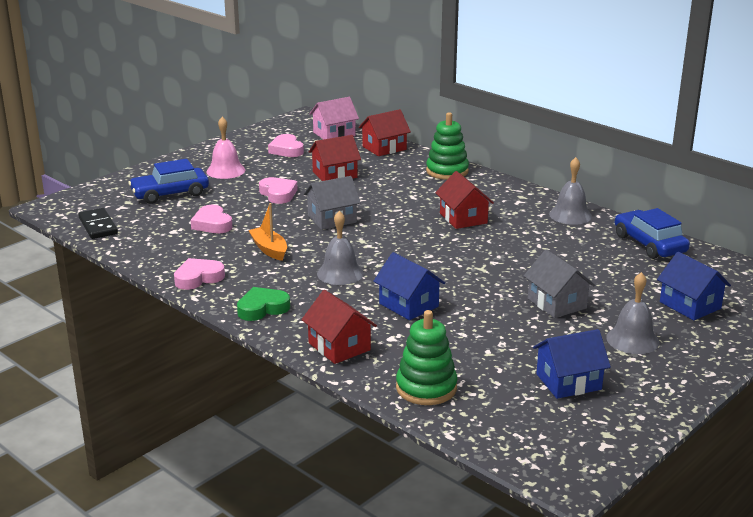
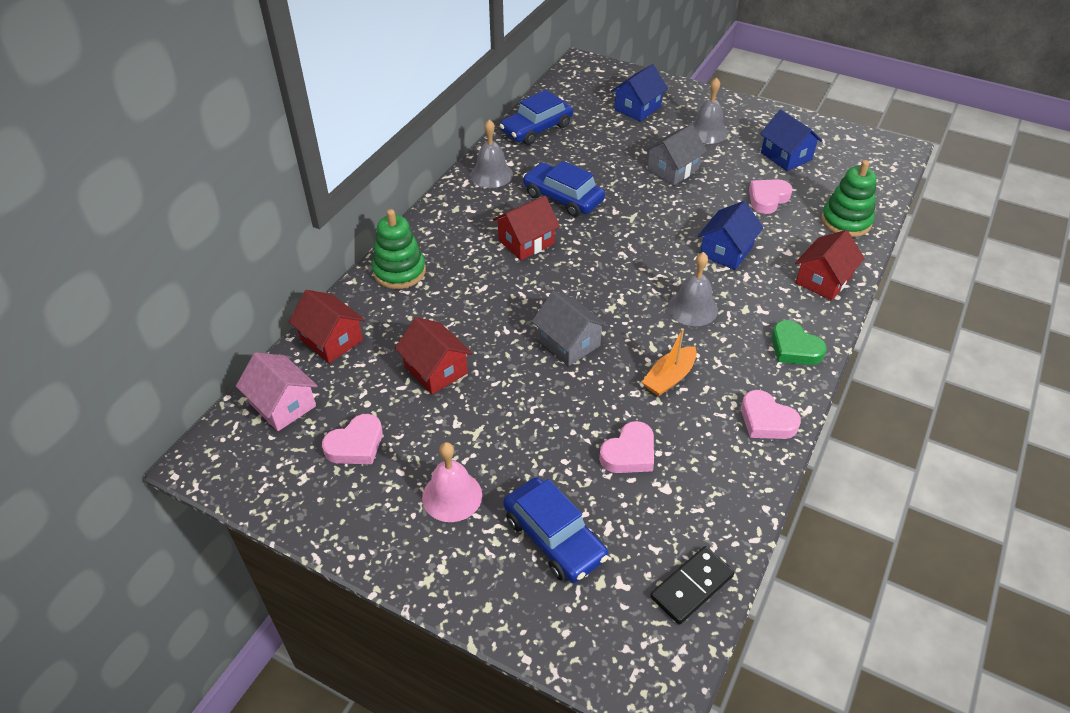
camera: 105 degrees left, 20 degrees up
pink heart [259,177,298,204] -> pink heart moved to [749,179,792,214]
none -> blue car [523,161,605,217]

